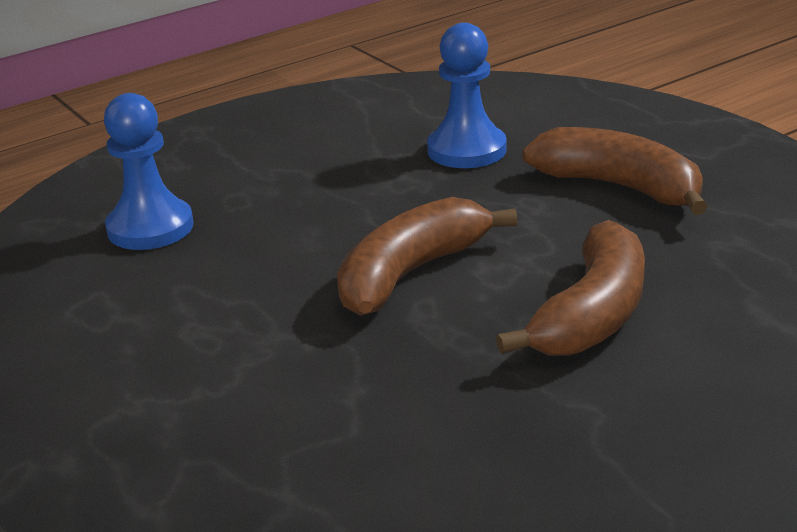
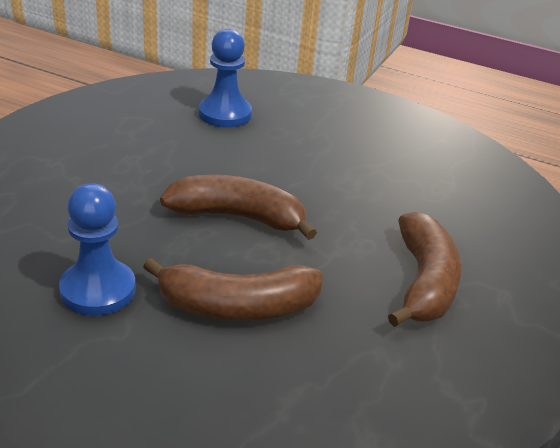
camera: 55 degrees right, 5 degrees up
blue pawn [427,23,507,168] -> blue pawn moved to [59,183,136,316]

